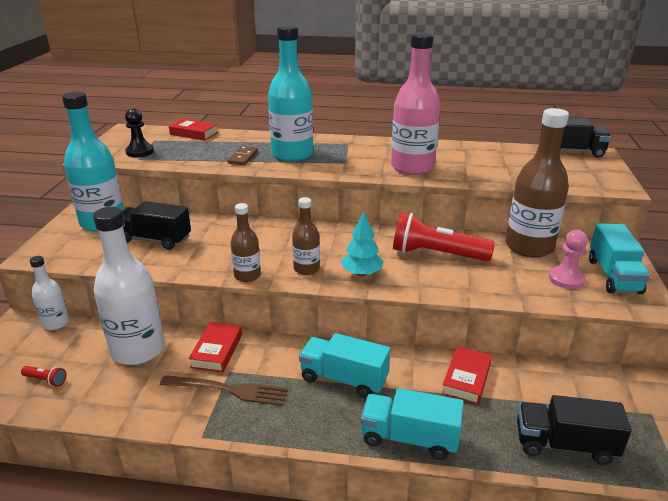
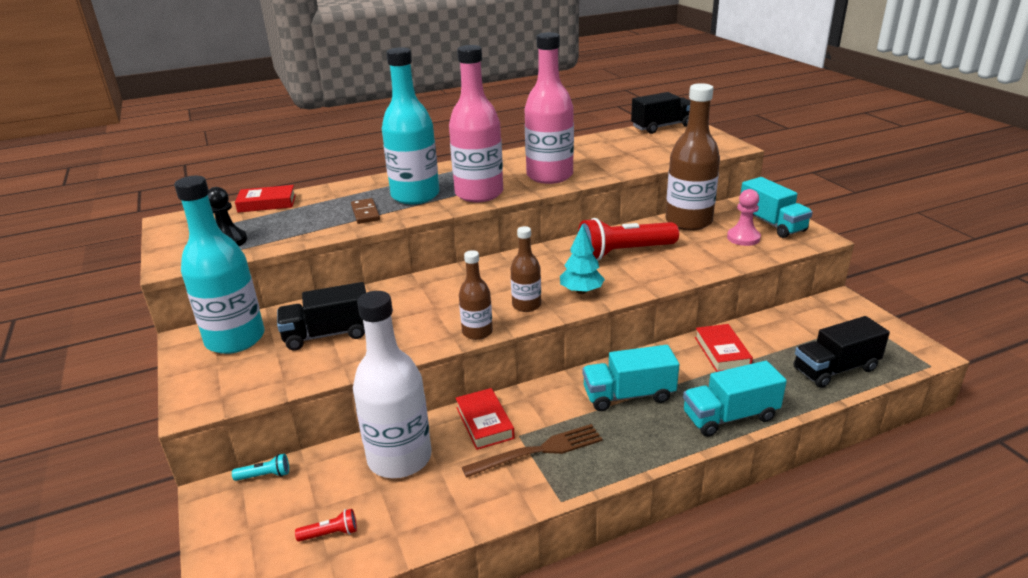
camera: 30 degrees left, 0 degrees up
white bottle [30,256,69,330] -> turquoise flashlight [232,454,289,481]
none -> pink bottle [449,45,503,202]

